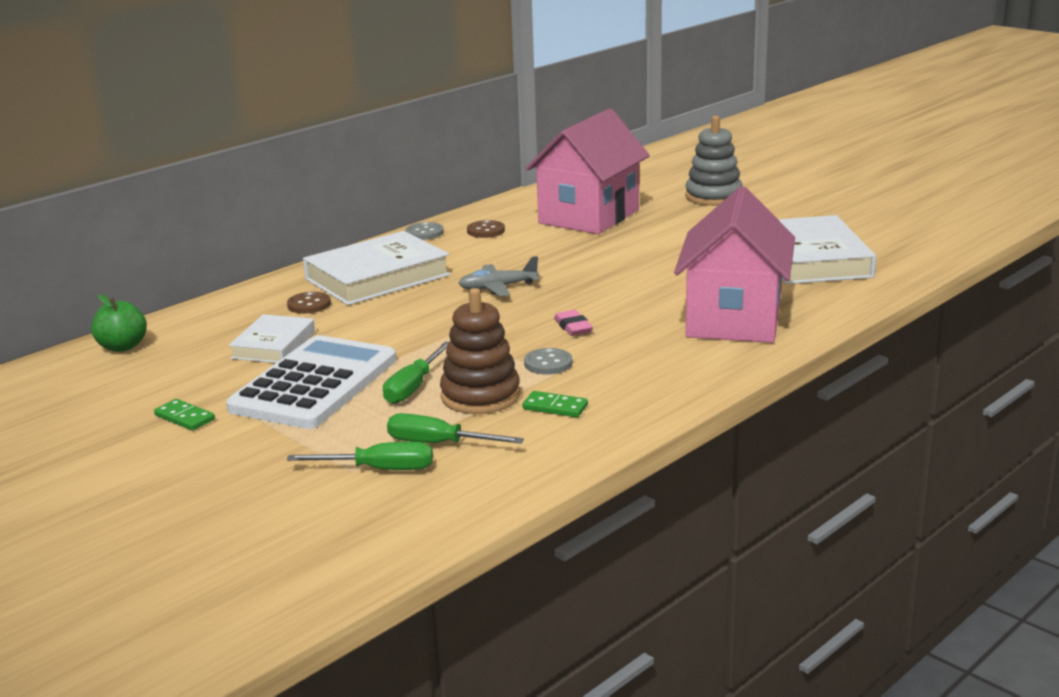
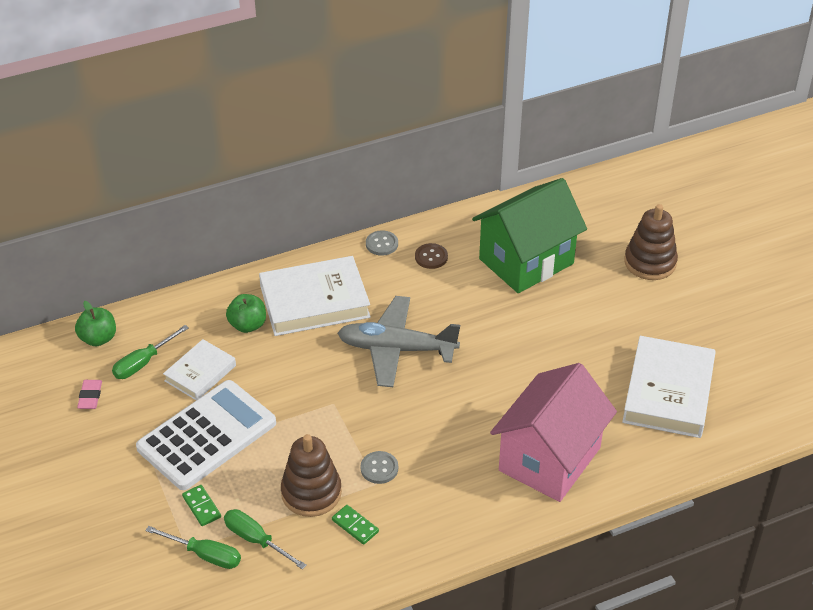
camera: 20 degrees right, 20 degrees up
green domino [154,399,215,431] -> green domino moved to [182,485,221,526]
brown button [287,292,331,314] -> green apple [226,294,266,333]
green screwdriver [383,342,449,404] -> green screwdriver moved to [112,325,189,379]
grey plane [458,256,539,296] -> grey plane [338,296,460,387], size x1.81
pink house [526,109,650,234] -> green house [472,178,587,293]
pink eraser [554,310,593,336] -> pink eraser moved to [77,380,102,409]
grey stacking toy [685,116,743,206] -> brown stacking toy [624,204,678,280]

